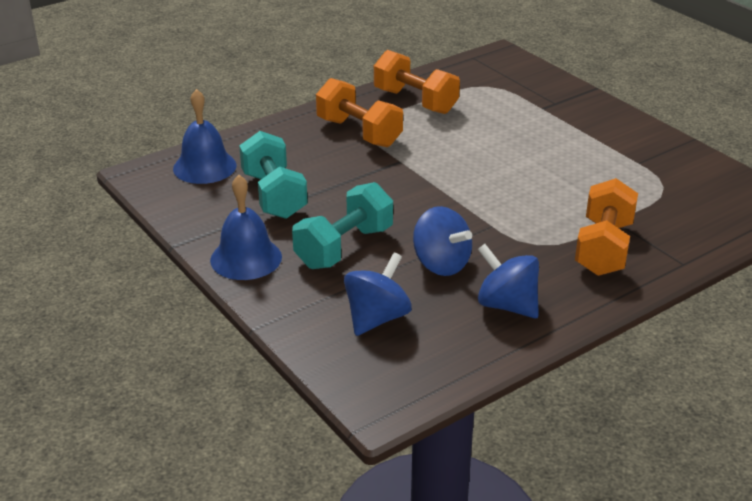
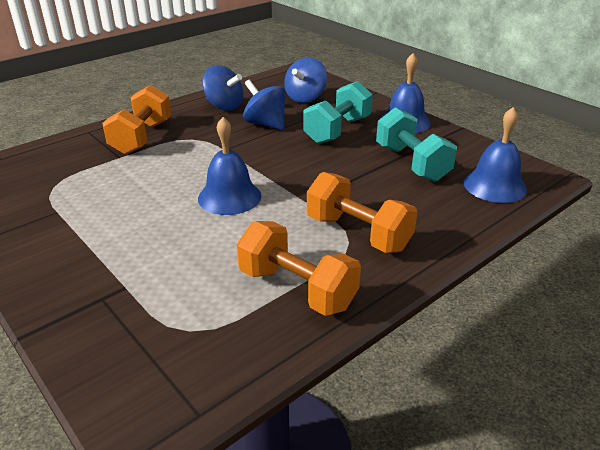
camera: 175 degrees right, 0 degrees up
none -> blue bell [198,117,261,215]

